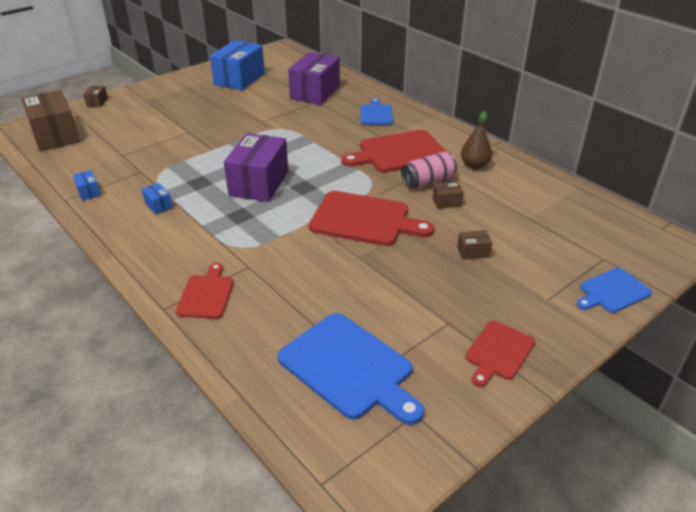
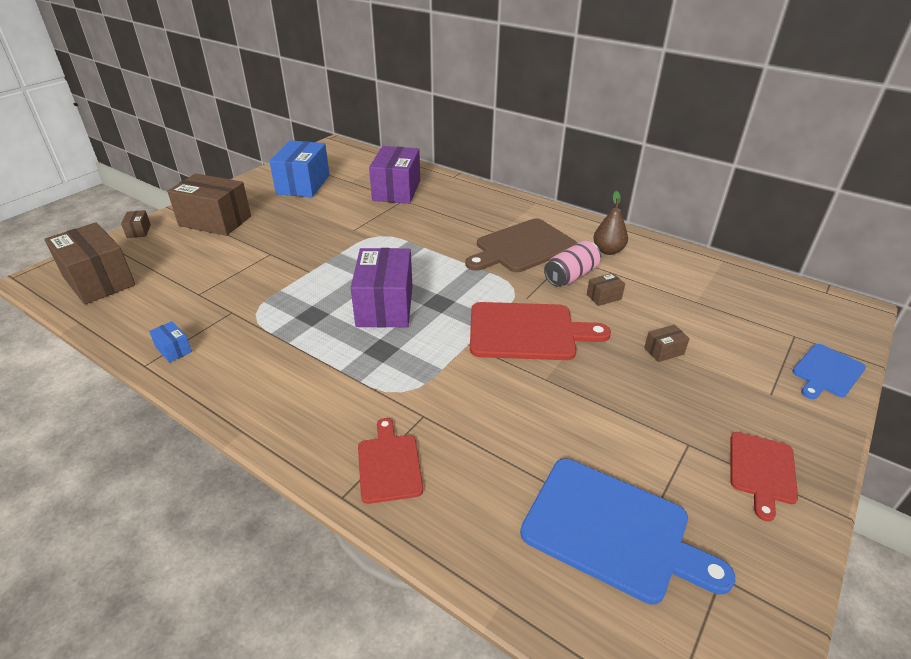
camera: 15 degrees left, 0 degrees up
blue box [142,183,173,215] -> none
red cutting board [341,130,446,173] -> brown cutting board [465,218,577,272]
blue cutting board [360,98,393,125] -> none
none -> brown box [167,173,251,236]

